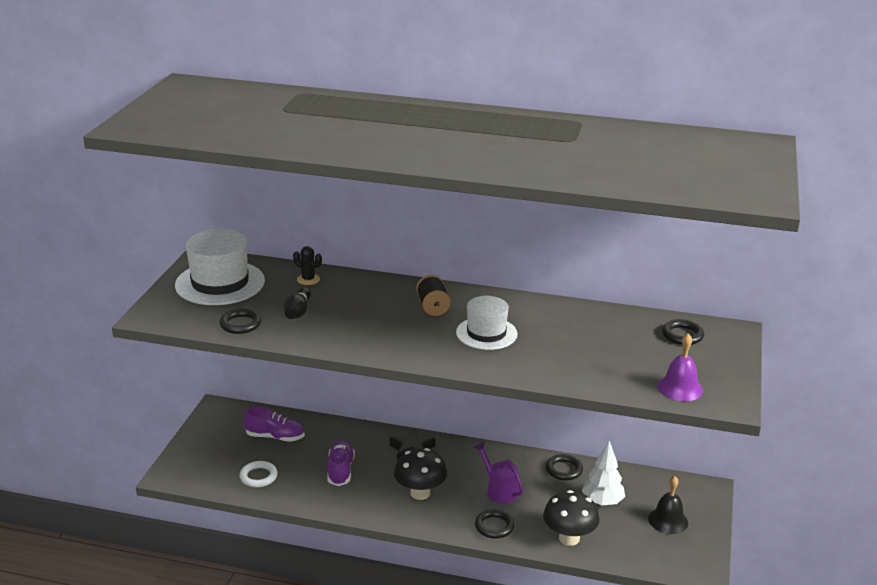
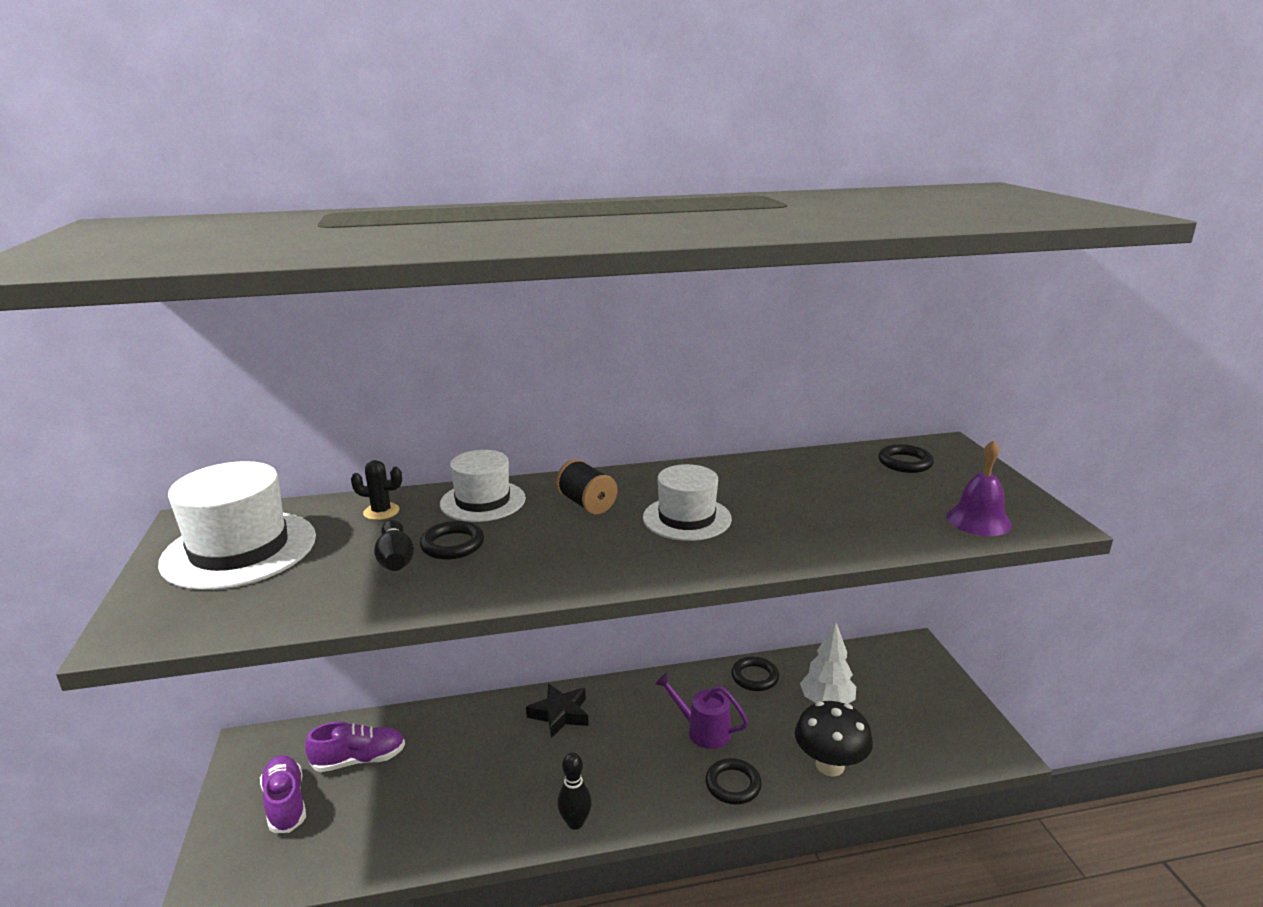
camera: 25 degrees left, 5 degrees down
black ring [219,308,261,334] -> black ring moved to [420,521,484,560]
white ring [240,461,278,487] -> none
purple shoe [327,440,355,486] -> purple shoe moved to [260,755,306,833]
black mushroom [394,448,447,500] -> none
black bell [648,476,688,534] -> none
none -> white hat [440,450,526,522]
none -> black bowling pin [557,753,592,830]

